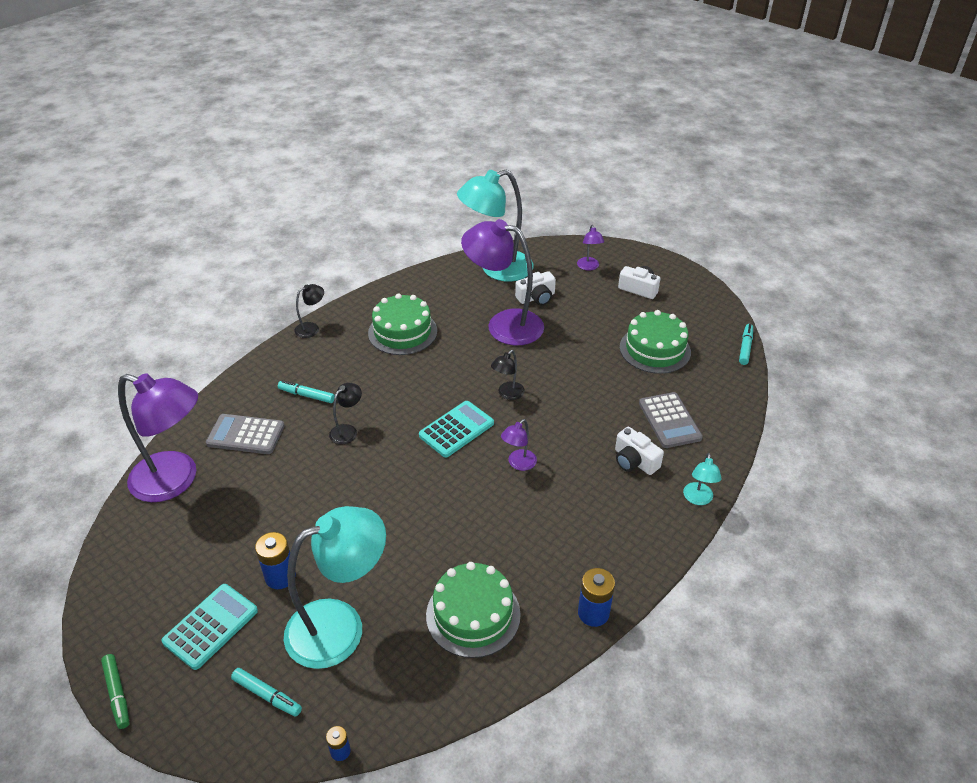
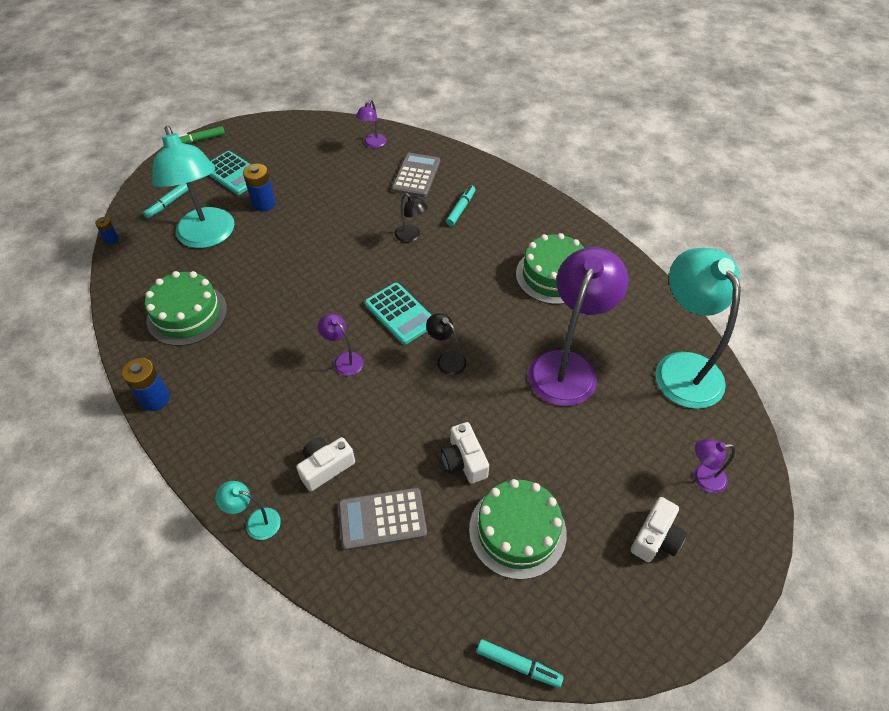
camera: 95 degrees right, 10 degrees up
purple lamp [118,373,198,502] -> purple lamp [356,100,387,148], size x0.43
black lamp [294,284,324,338] -> none
white camera [515,271,556,305] -> white camera moved to [441,422,489,484]

